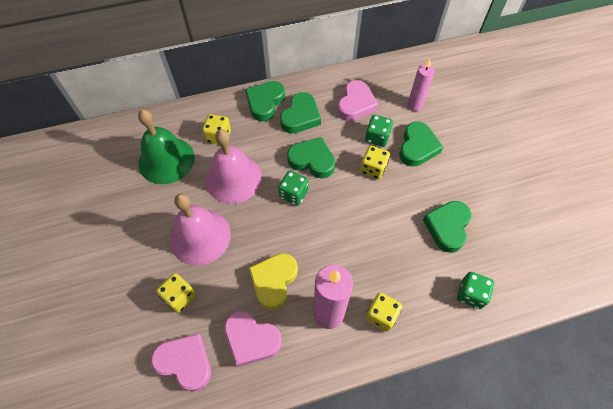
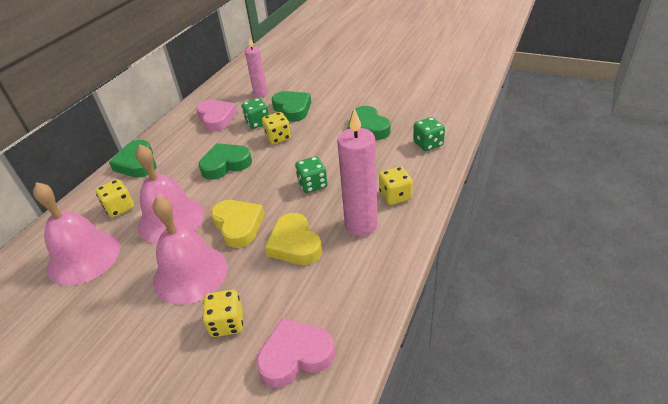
camera: 45 degrees left, 20 degrees down
green bell [138,109,195,184] -> pink bell [33,182,120,286]
pink heart [224,311,282,367] -> none
green dice [278,171,309,206] -> green dice moved to [295,156,328,193]
green heart [280,92,321,134] -> none
none -> yellow heart [211,200,264,248]

